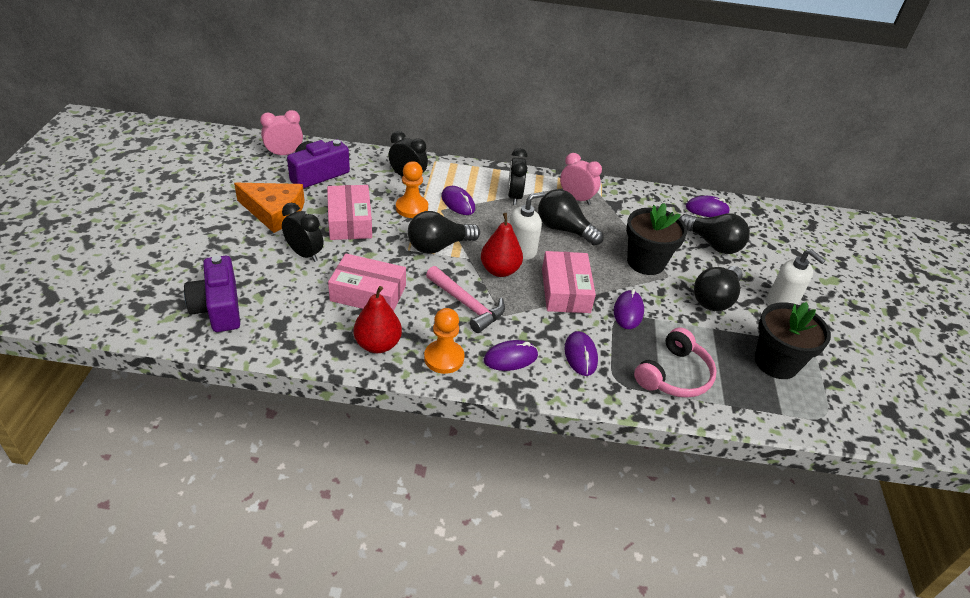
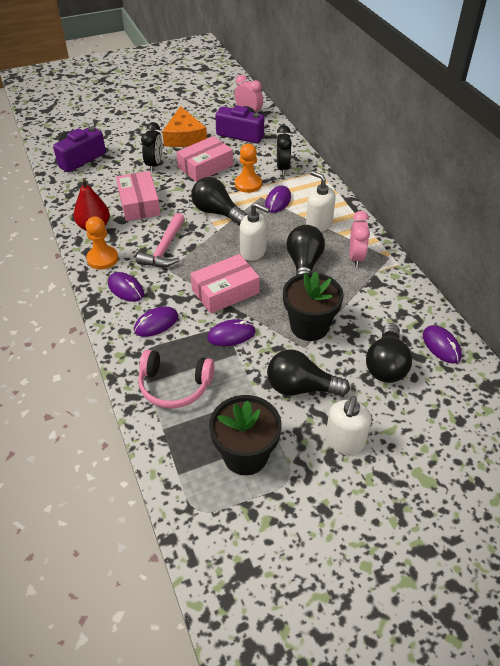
camera: 65 degrees right, 5 degrees up
red pear [481,213,523,277] -> none
black clock [508,148,528,205] -> white soap dispenser [306,171,336,232]

